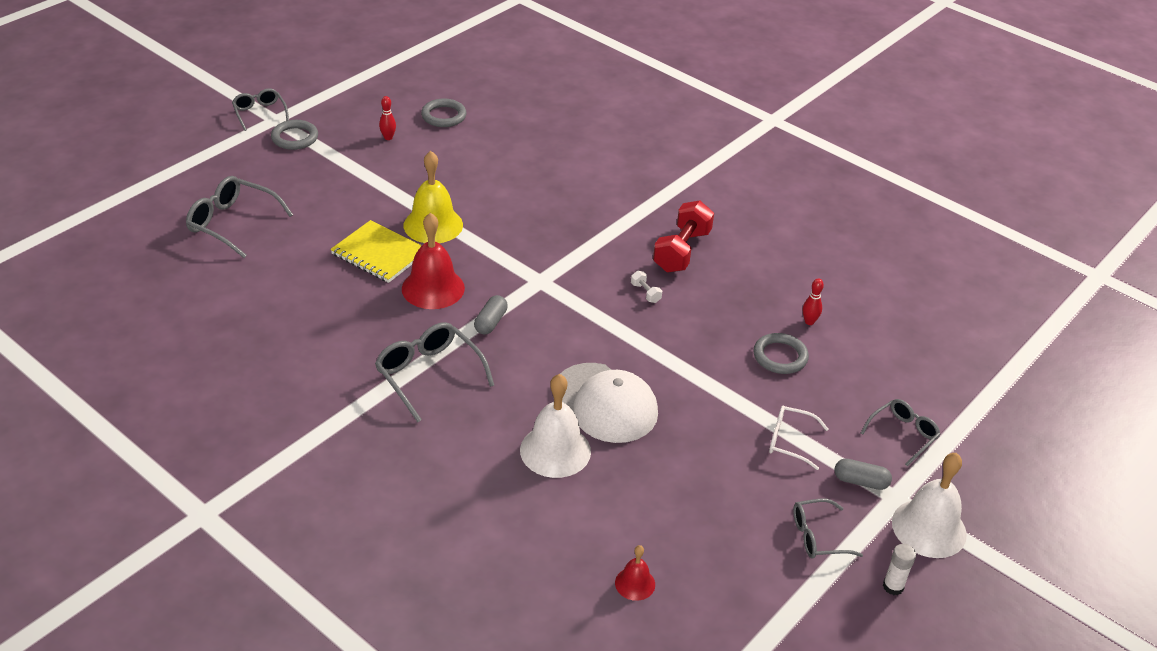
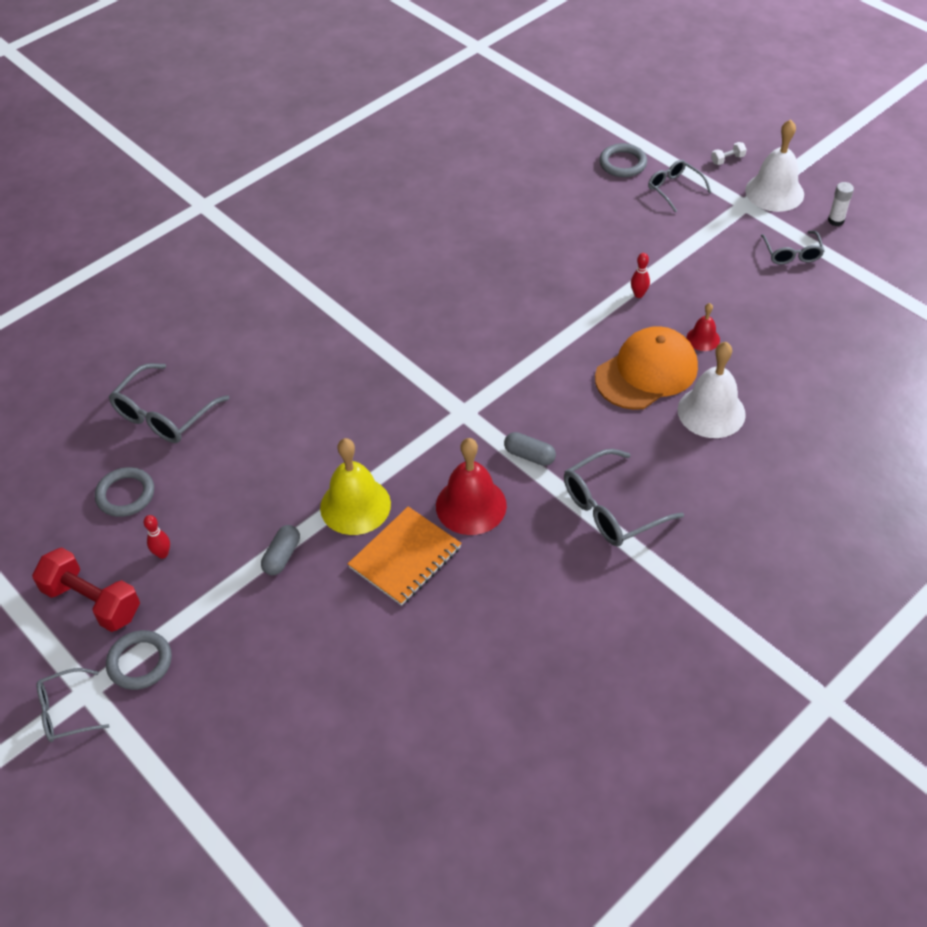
camera: 80 degrees left, 10 degrees up
grey glasses [186,176,293,258] -> grey glasses moved to [109,363,230,443]
yellow notebook [330,220,422,283] -> orange notebook [348,506,461,606]
white cap [560,363,658,443] -> orange cap [595,326,698,410]
red bell [615,545,655,601] -> red bell moved to [687,303,720,351]
white dumbbell [631,271,662,303] -> white dumbbell moved to [711,142,747,165]
red dumbbell [653,200,714,272] -> red dumbbell moved to [32,547,140,632]
grey ring [753,333,809,374] -> grey ring moved to [599,143,647,177]
white glasses [769,406,829,470] -> none
red bowling pin [803,279,824,325] -> red bowling pin moved to [631,253,650,298]
grey capsule [834,459,892,490] -> grey capsule moved to [261,525,300,575]

